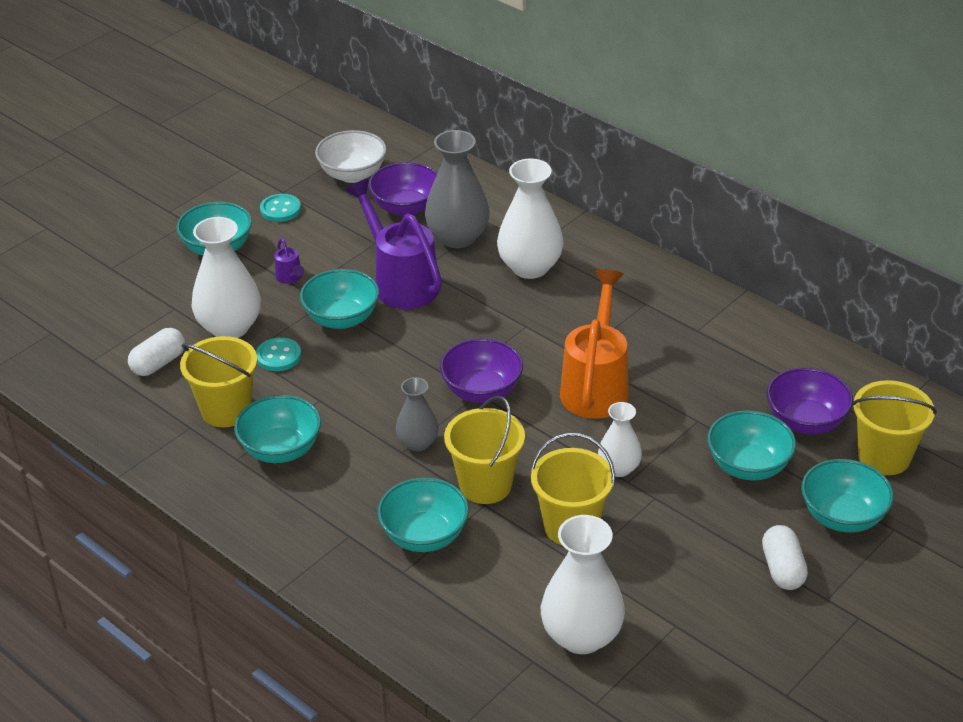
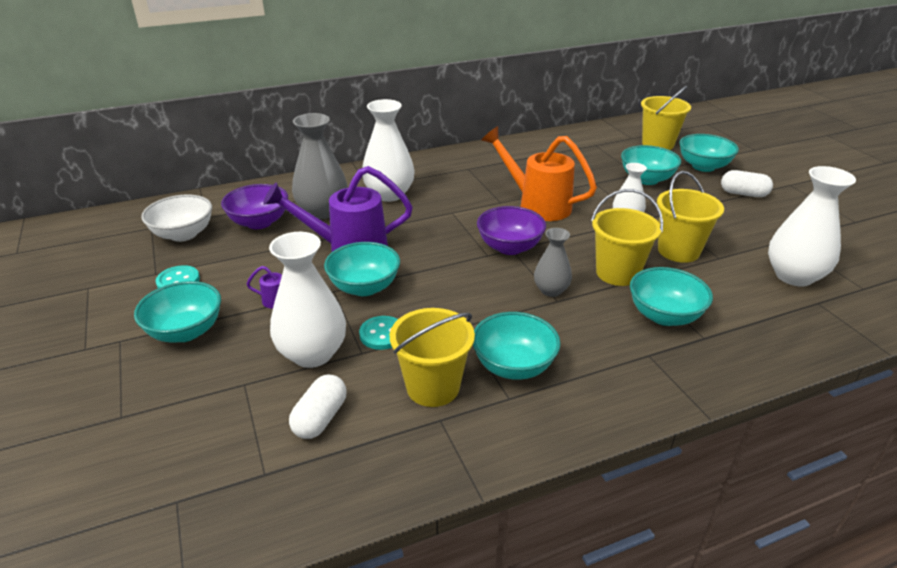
camera: 65 degrees left, 5 degrees down
white capsule [128,328,185,376] -> white capsule turned 45 degrees clockwise [289,374,347,439]
purple bowl [767,367,853,434] -> none

